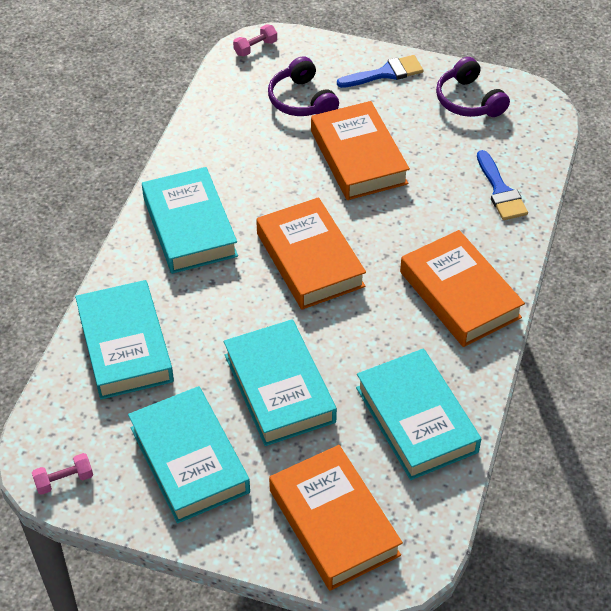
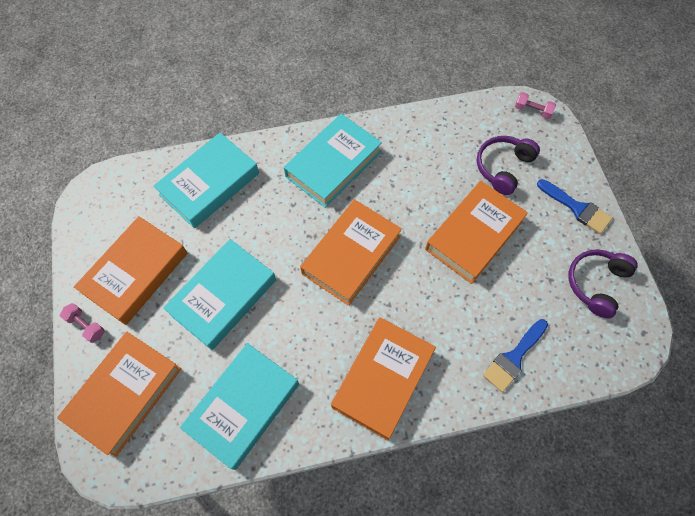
camera: 60 degrees right, 15 degrees up
pink dumbbell [32,453,93,495] -> pink dumbbell moved to [60,303,105,343]
turquoise book [128,386,250,524] -> orange book [74,216,187,325]

